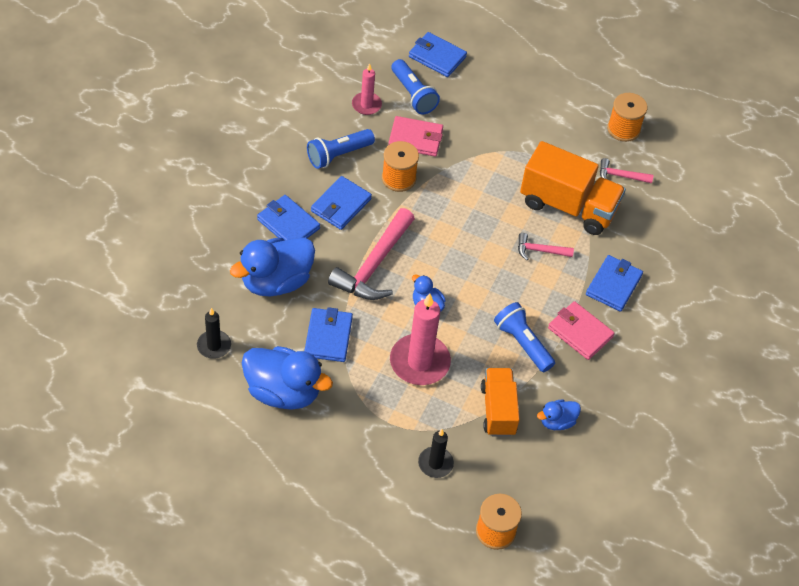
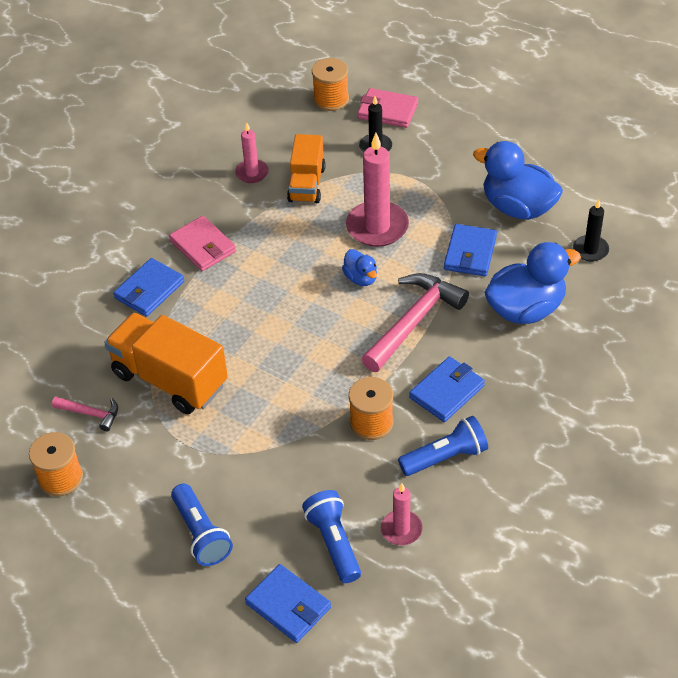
camera: 165 degrees left, 5 degrees down
blue wallet [257,195,320,240] -> none
pink wallet [389,116,443,157] -> pink wallet moved to [358,88,418,128]
blue flashlight [494,302,555,372] -> blue flashlight moved to [171,484,233,566]
pink hammer [518,233,574,260] -> none
blue duck [537,399,581,430] -> pink candle [235,122,269,183]

